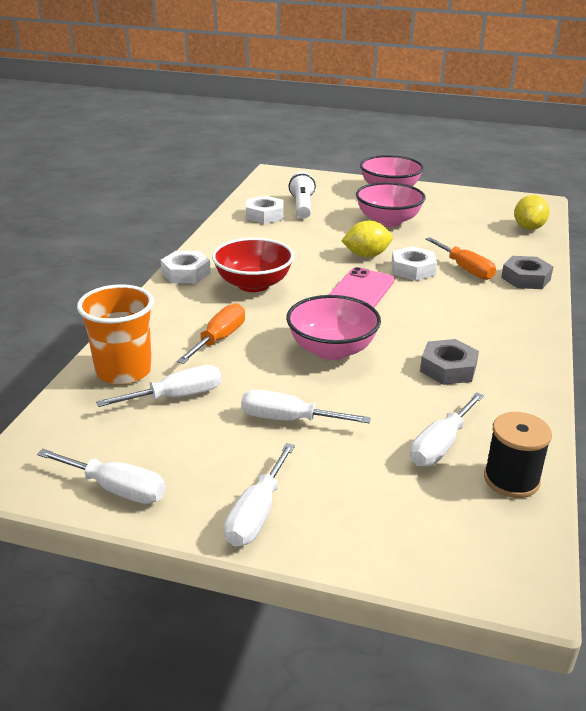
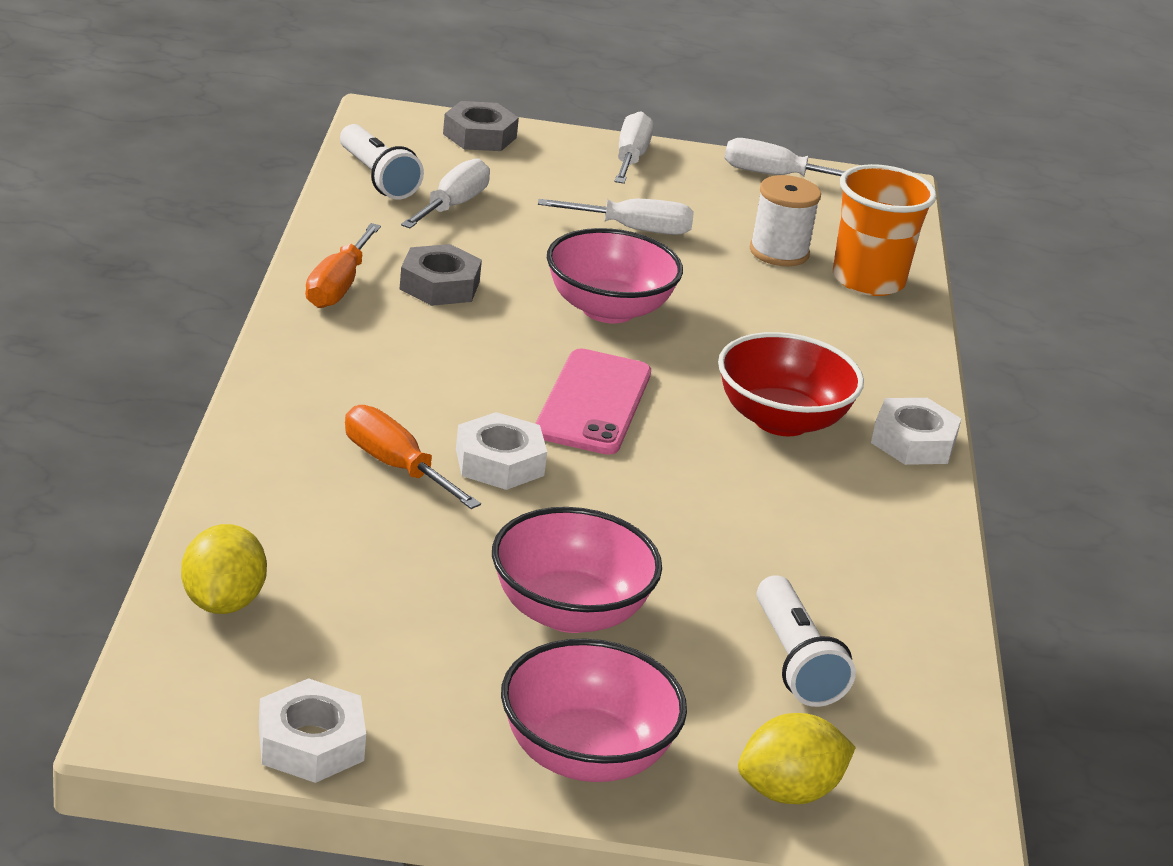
camera: 165 degrees right, 0 degrees up
white screwdriver [96,365,221,407] -> white spool [750,175,821,266]
orange screwdriver [177,303,245,364] -> orange screwdriver moved to [305,223,381,308]
white nut [246,196,284,224] -> white nut moved to [259,678,366,783]
yellow lemon [341,221,393,257] -> yellow lemon moved to [738,713,856,804]
black spool [484,412,552,498] -> white flashlight [340,124,424,200]
grey nut [501,256,554,289] -> grey nut moved to [443,101,519,151]

